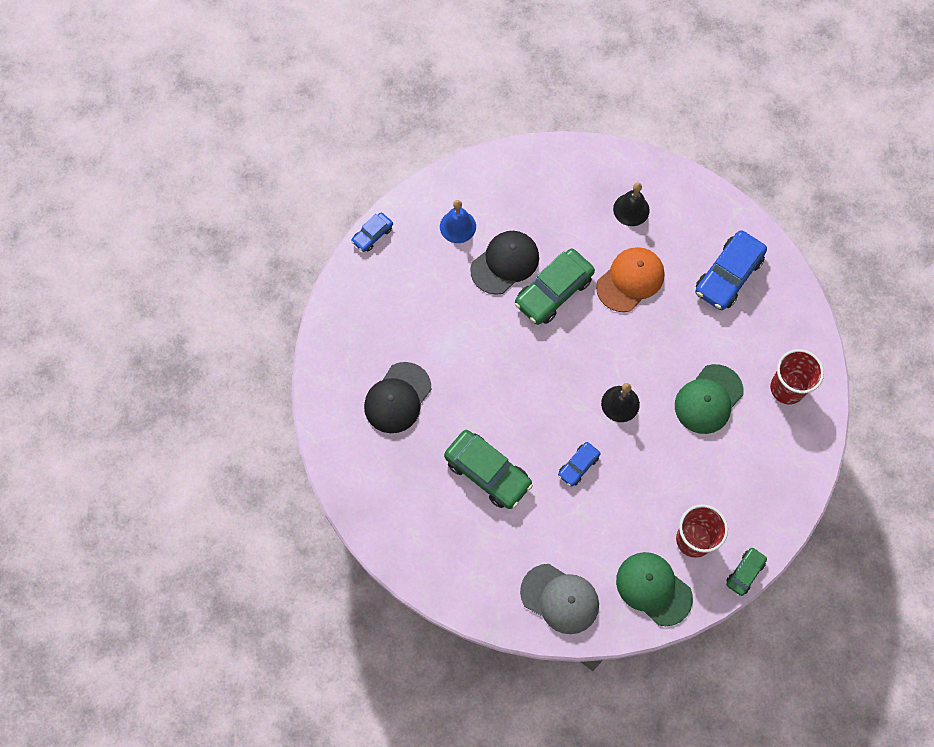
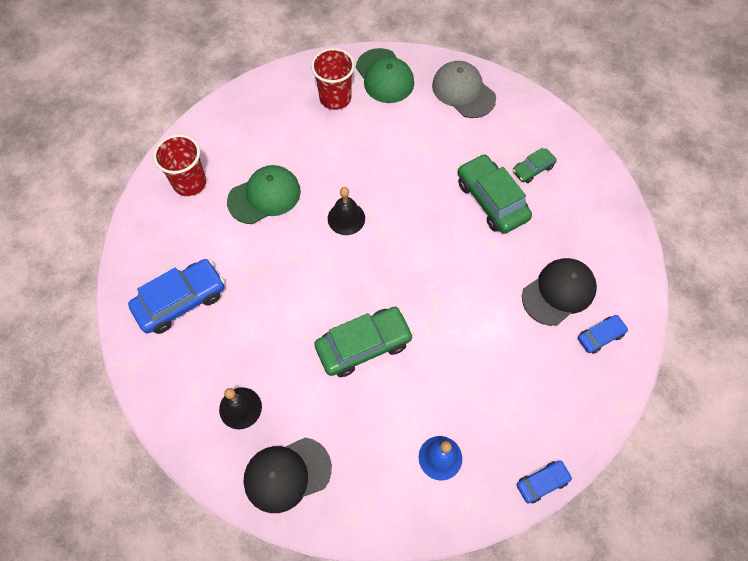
camera: 160 degrees left, 5 degrees down
black cap [470,231,539,295] -> black cap moved to [243,438,332,513]
blue car [558,442,600,487] -> blue car moved to [578,315,629,354]
orange cap [596,247,664,312] -> none
green car [726,547,767,596] -> green car moved to [513,148,557,183]

